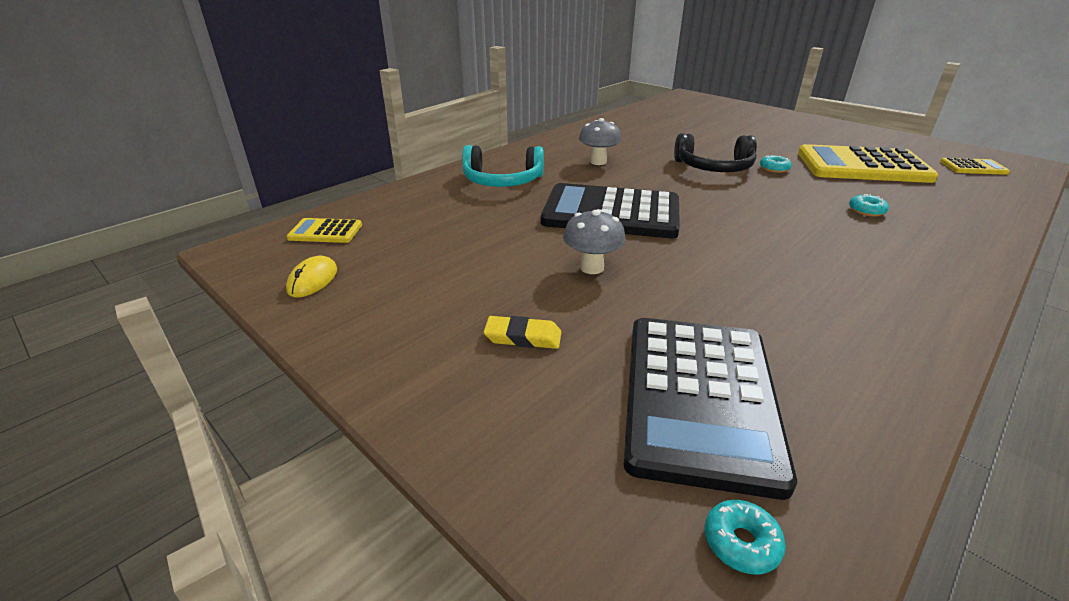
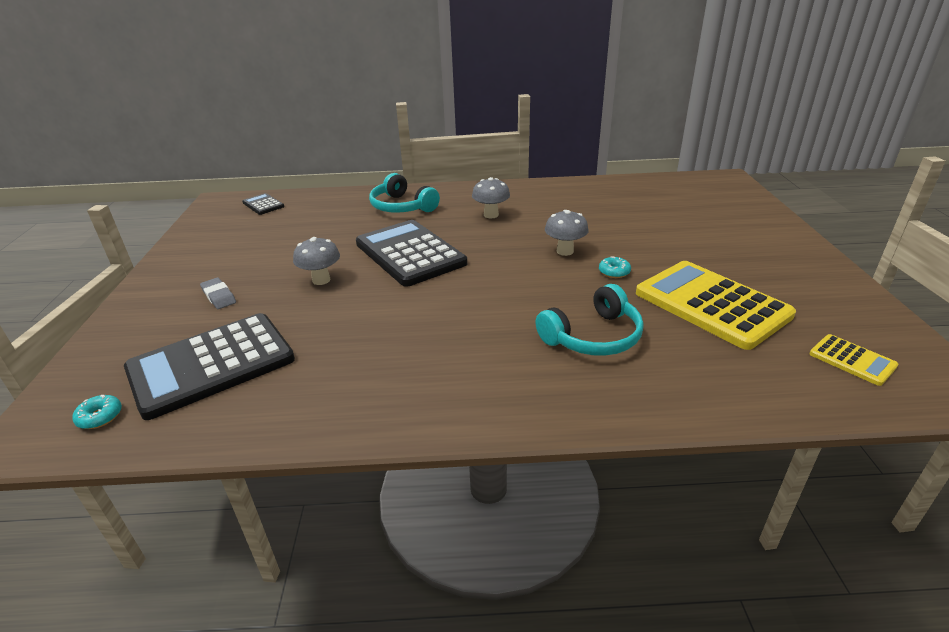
camera: 45 degrees right, 0 degrees up
yellow mouse [286,256,337,297] -> none
yellow calculator [287,218,362,243] -> black calculator [242,193,284,215]
yellow eraser [484,316,561,349] -> grey eraser [200,277,236,309]
black headphones [674,133,757,172] -> grey mushroom [545,210,589,256]
turquoise donut [849,194,889,216] -> turquoise headphones [535,284,644,356]

